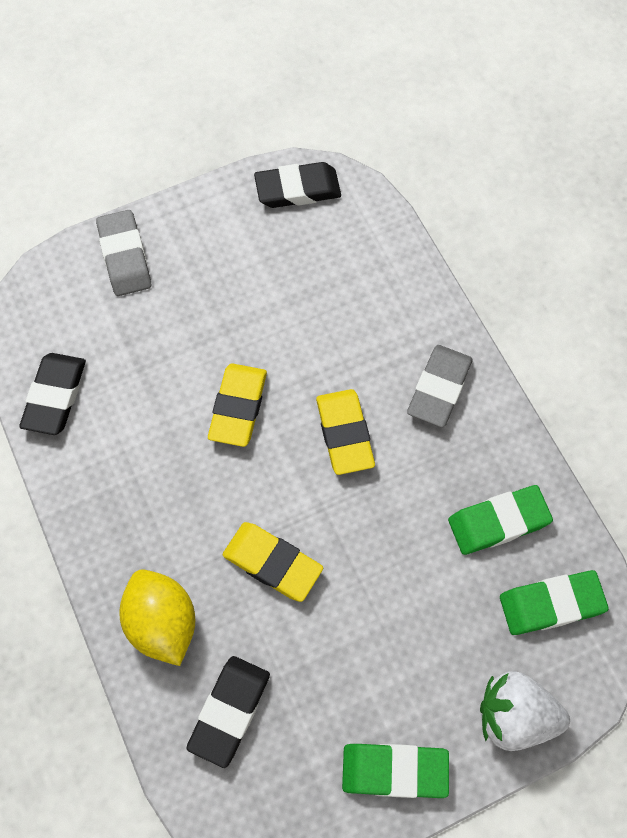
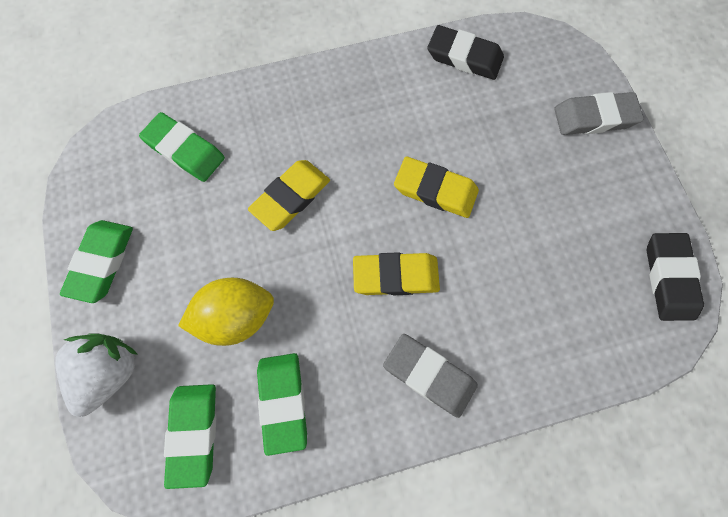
camera: 100 degrees right, 5 degrees up
yellow lemon [119,569,195,666] -> yellow lemon moved to [178,278,274,346]
black eraser [186,656,270,768] -> green eraser [139,112,225,182]

